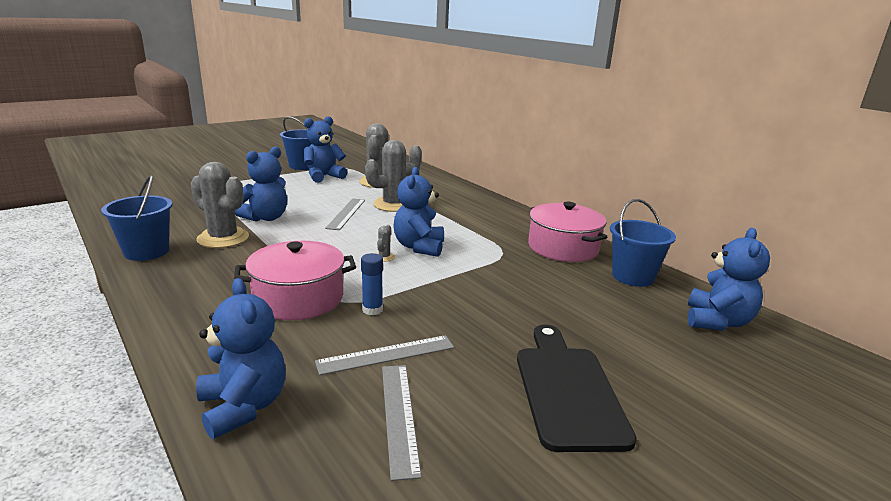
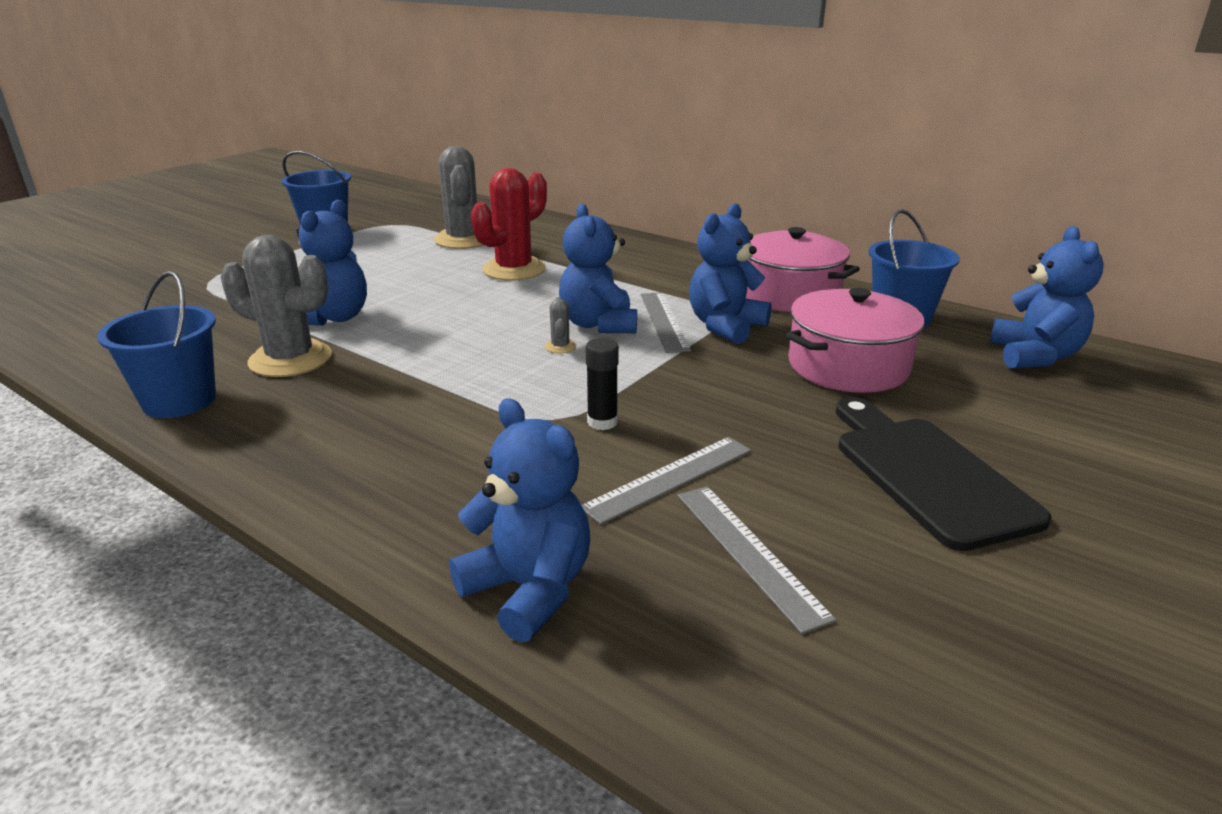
camera: 15 degrees left, 5 degrees up
pink pot [234,241,356,320] -> pink pot moved to [786,288,924,393]
blue teddy bear [304,116,347,183] -> blue teddy bear moved to [689,203,772,344]
grey ruler [325,199,365,230] -> grey ruler moved to [641,293,691,353]
blue glue stick [361,253,383,315] -> black glue stick [586,338,619,430]
grey cactus [365,140,422,212] -> red cactus [471,168,547,281]

